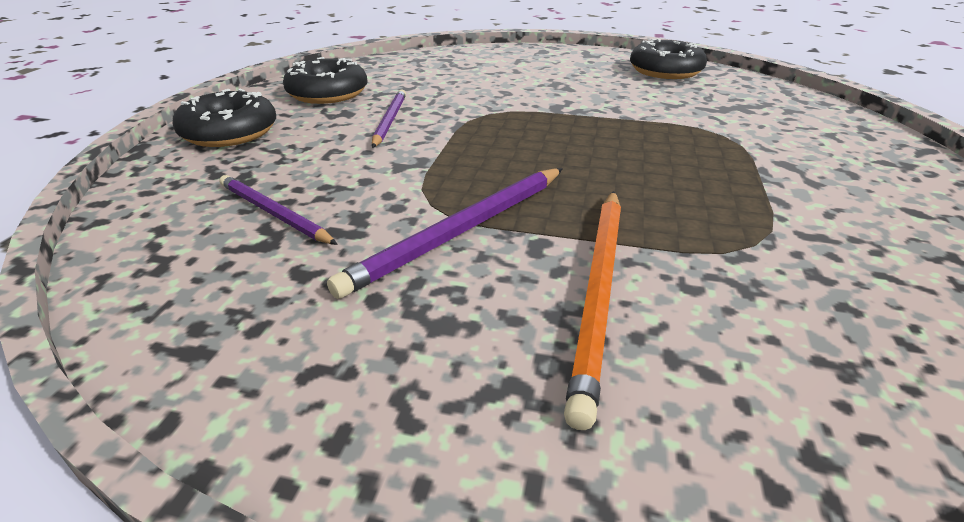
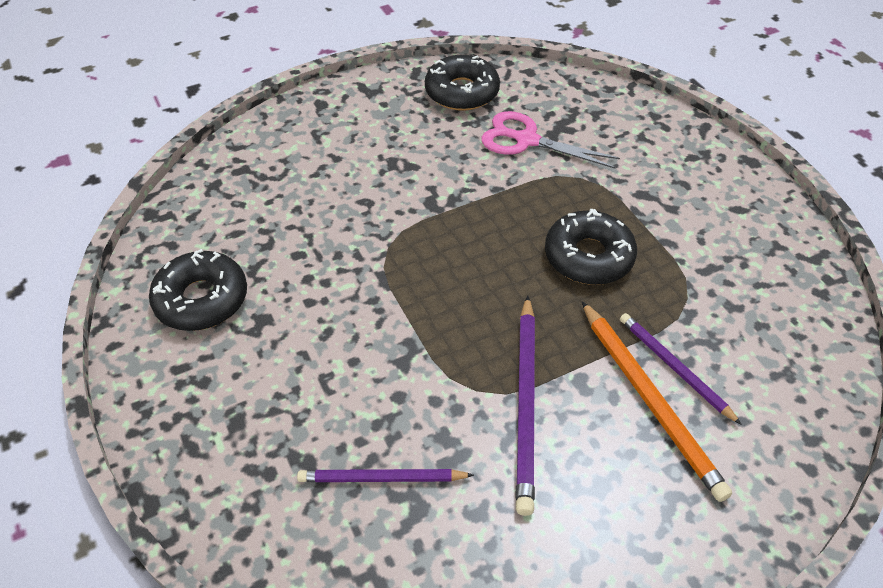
camera: 40 degrees left, 15 degrees up
black donut [172,89,276,147] -> black donut moved to [545,209,637,285]
purple pencil [372,89,406,148] -> purple pencil moved to [620,313,742,425]
none -> pink scissors [481,111,620,169]

